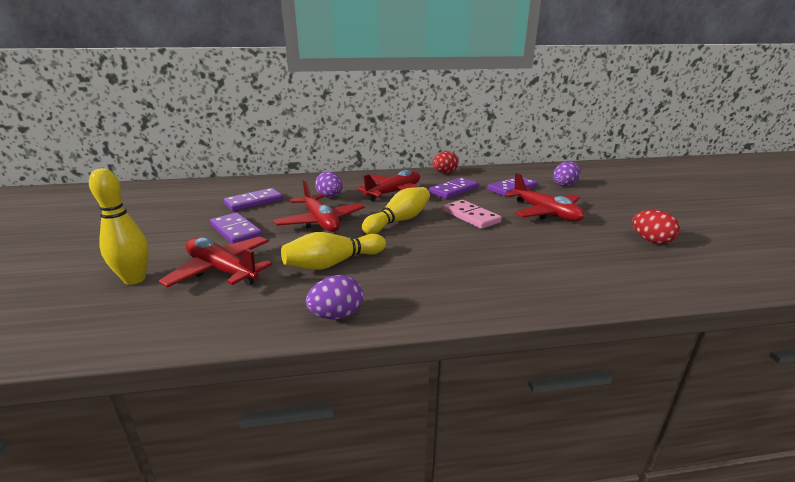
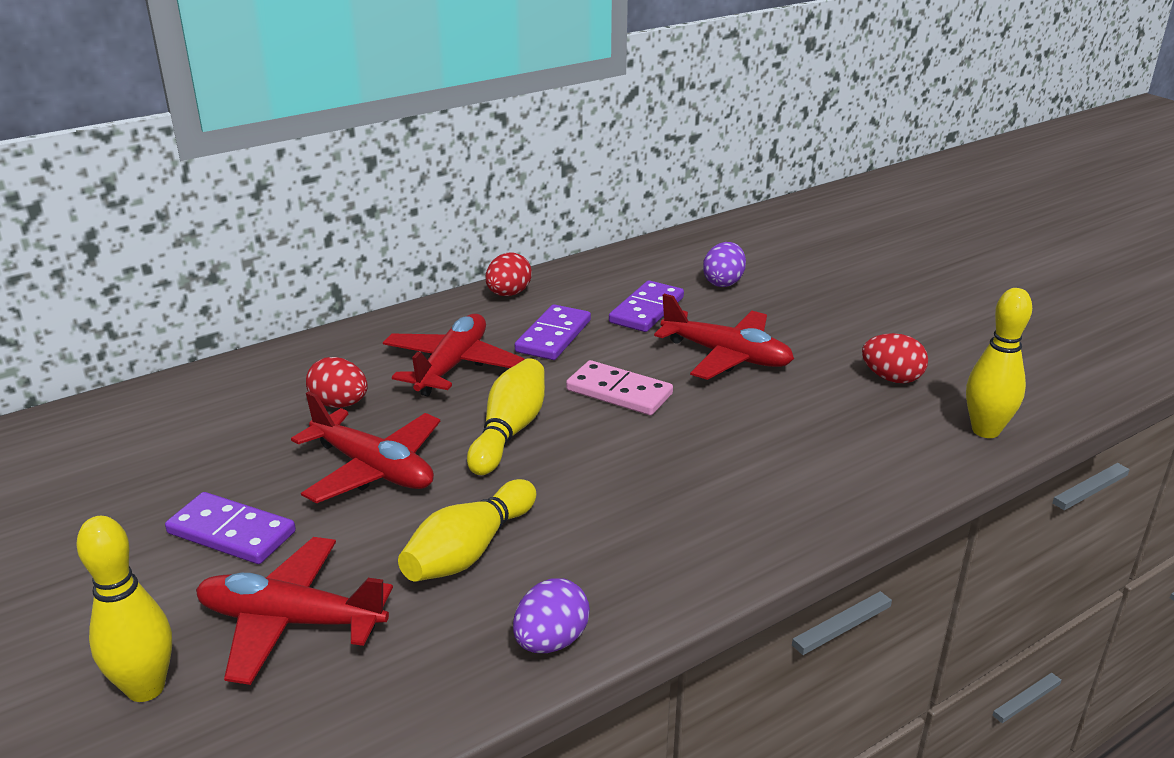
camera: 25 degrees left, 5 degrees up
purple domino [224,188,283,211] -> none
purple egg [315,172,343,197] -> red egg [306,357,368,408]
none -> yellow bowling pin [966,288,1032,438]

